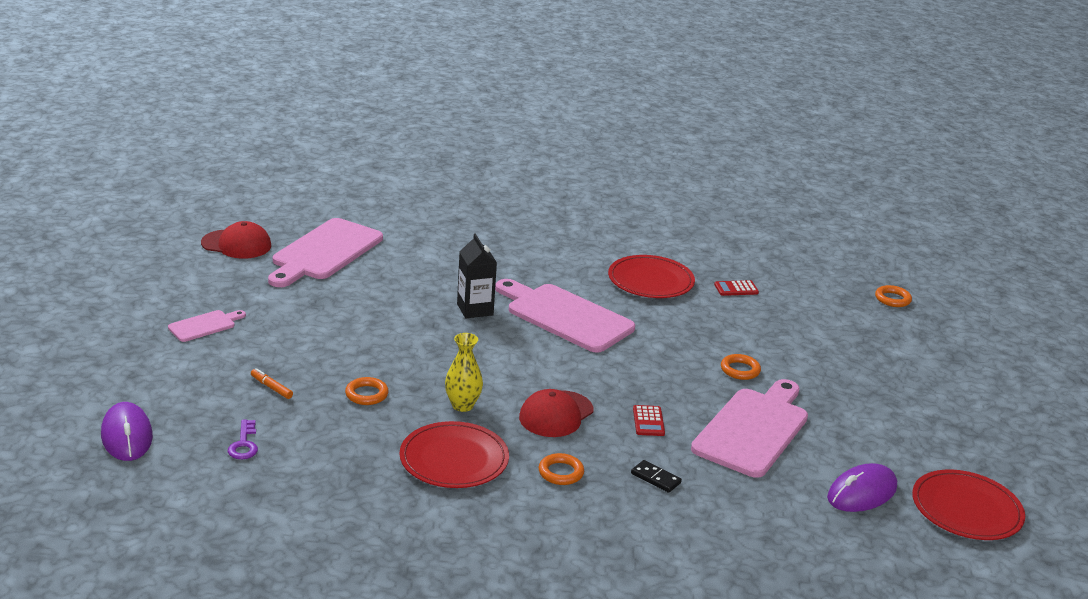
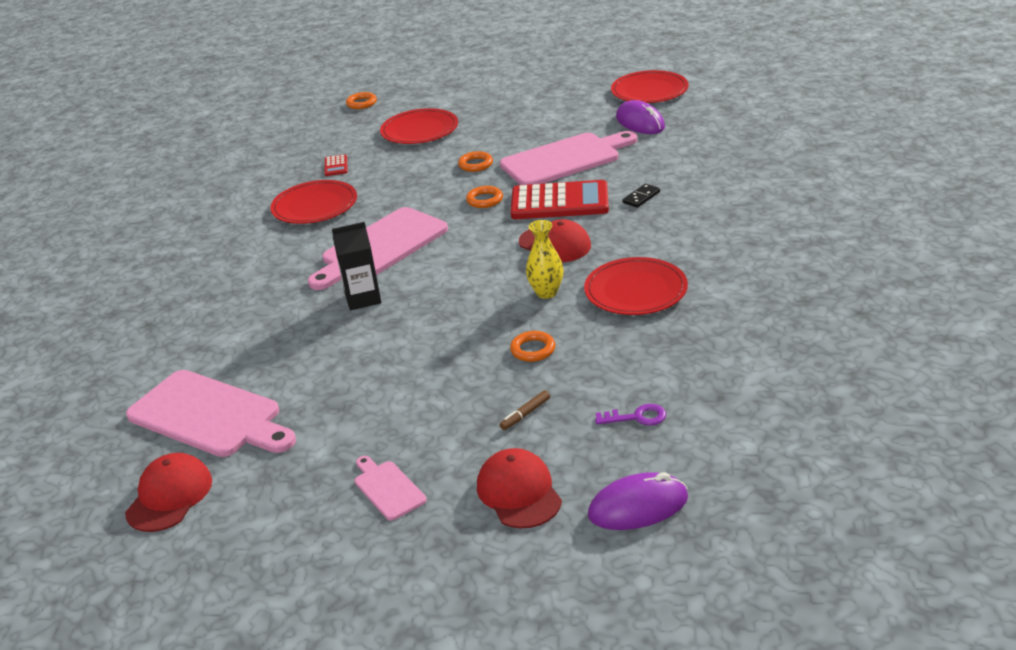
camera: 80 degrees left, 5 degrees up
orange marker [251,368,293,399] -> brown marker [500,390,550,430]
orange ring [539,453,584,485] -> orange ring moved to [466,186,503,208]
red calculator [633,405,665,436] -> red calculator [511,180,609,219], size x2.32
pink cutting board [691,379,808,478] -> pink cutting board turned 120 degrees clockwise [500,131,637,185]
none -> red plate [380,108,458,144]
none -> red cap [477,448,562,528]

